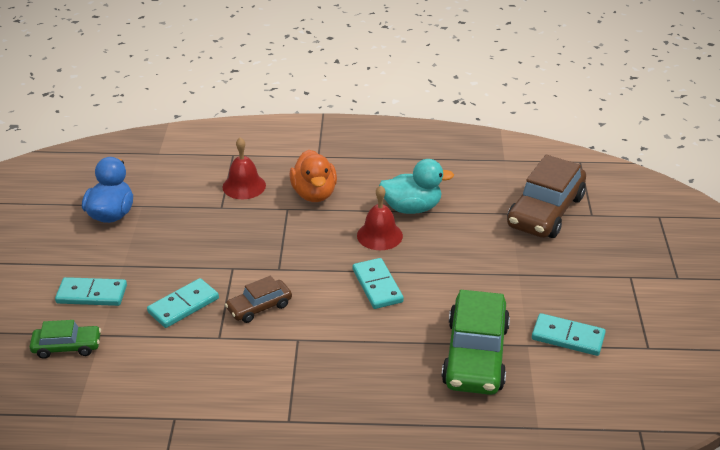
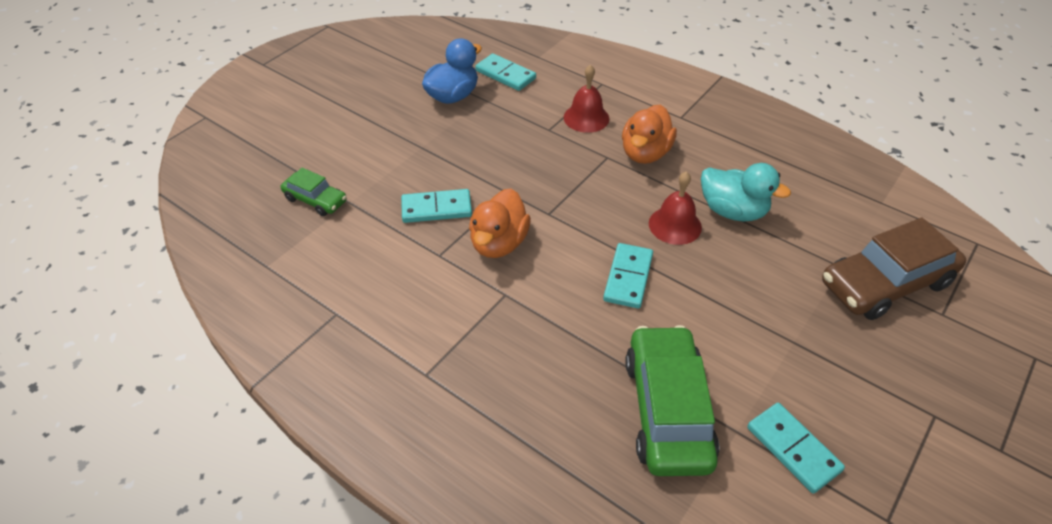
camera: 35 degrees right, 10 degrees up
turquoise domino [55,277,127,306] -> turquoise domino moved to [475,53,536,91]
brown car [225,276,292,323] -> orange duck [469,189,531,258]
green car [441,290,510,395] -> green car turned 135 degrees clockwise [625,325,719,476]

